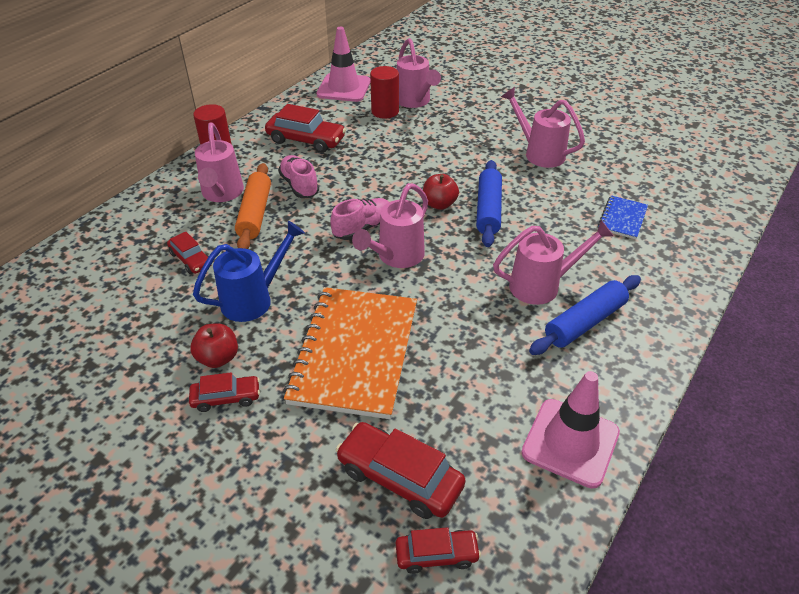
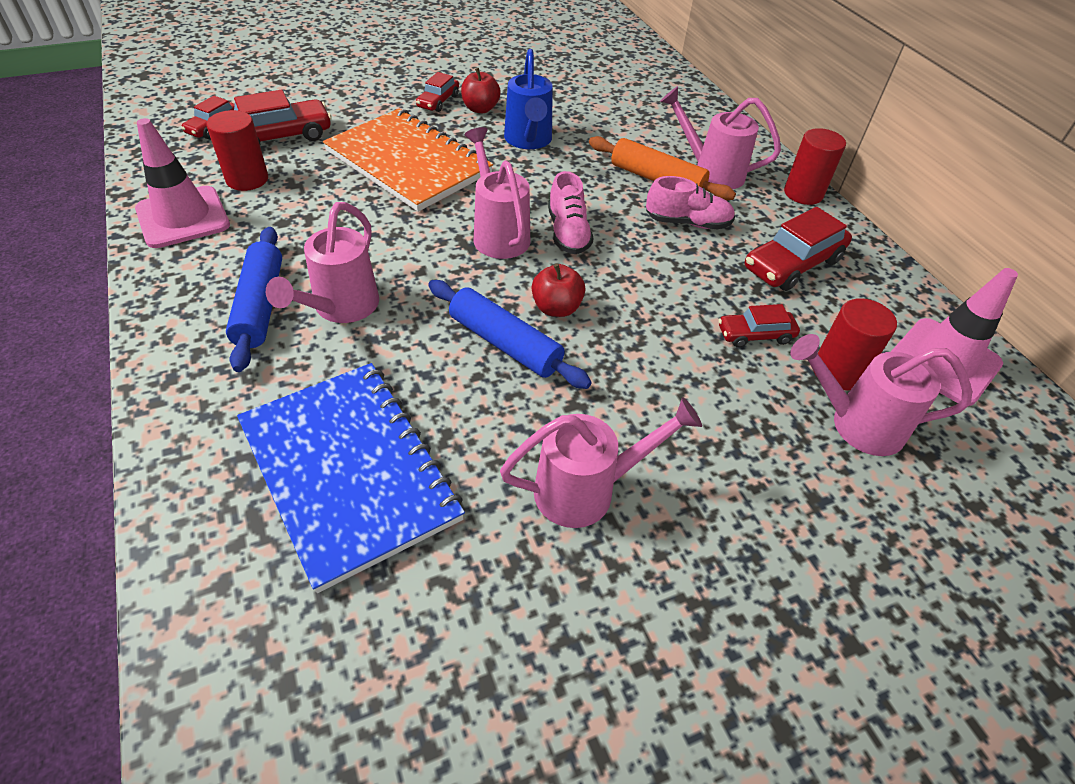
camera: 120 degrees right, 5 degrees up
red car [167,231,212,274] -> red car moved to [718,304,800,348]
blue notebook [598,195,648,239] -> blue notebook [237,363,465,593], size x2.20
none -> red cylinder [206,110,268,191]

